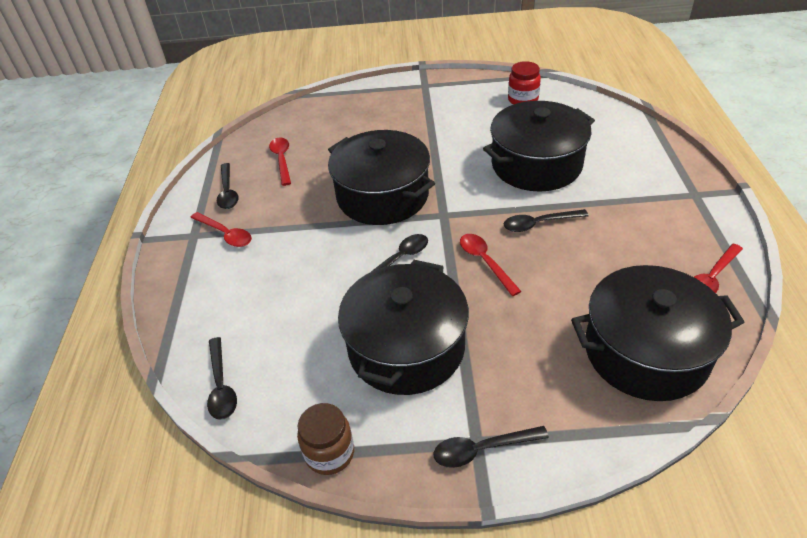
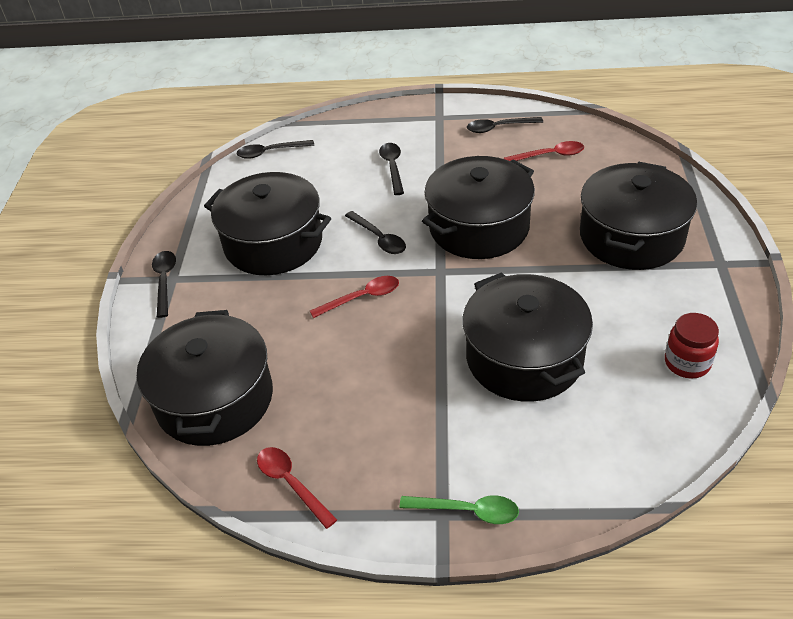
camera: 95 degrees right, 0 degrees up
red spoon [190,212,252,247] -> none
brown jar [297,403,354,475] -> none
black spoon [504,209,589,232] -> black spoon moved to [379,143,404,195]
none -> green spoon [399,495,519,524]
none -> black pot [580,162,697,270]

